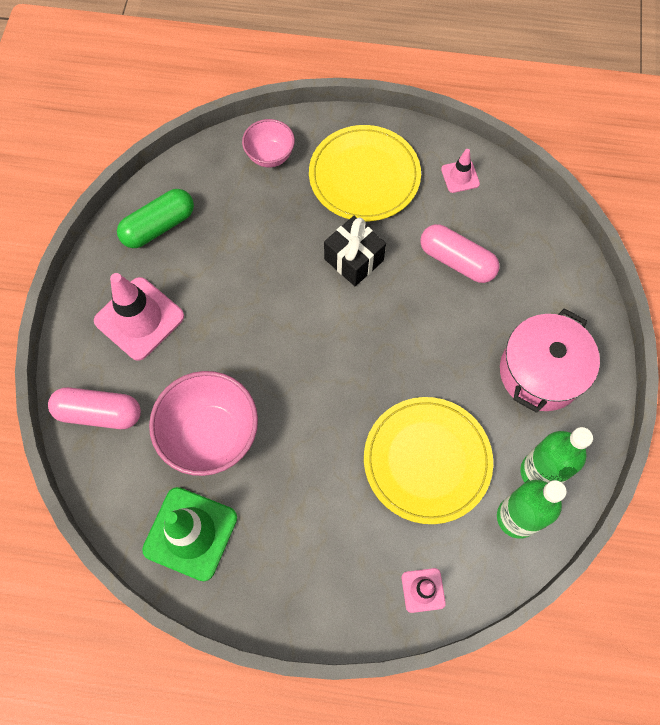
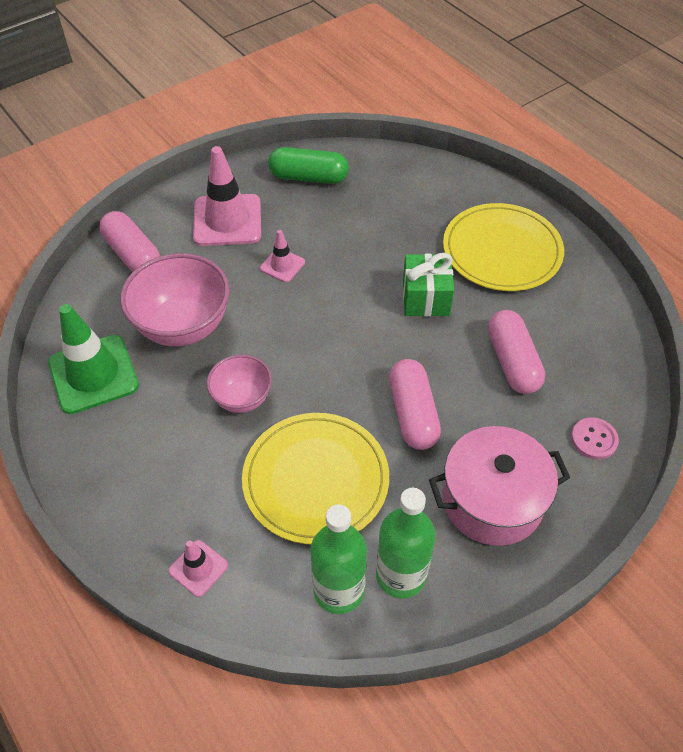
camera: 45 degrees right, 15 degrees down
pink bowl [242,119,295,167] -> pink bowl moved to [207,355,272,413]
black gift [324,216,386,286] -> green gift [403,253,454,317]
pink traffic cone [441,149,480,193] -> pink traffic cone moved to [260,230,305,282]
none -> pink capsule [389,359,441,450]
none -> pink button [571,417,619,459]

